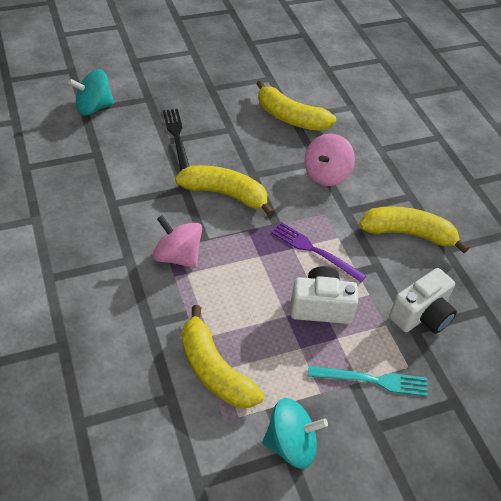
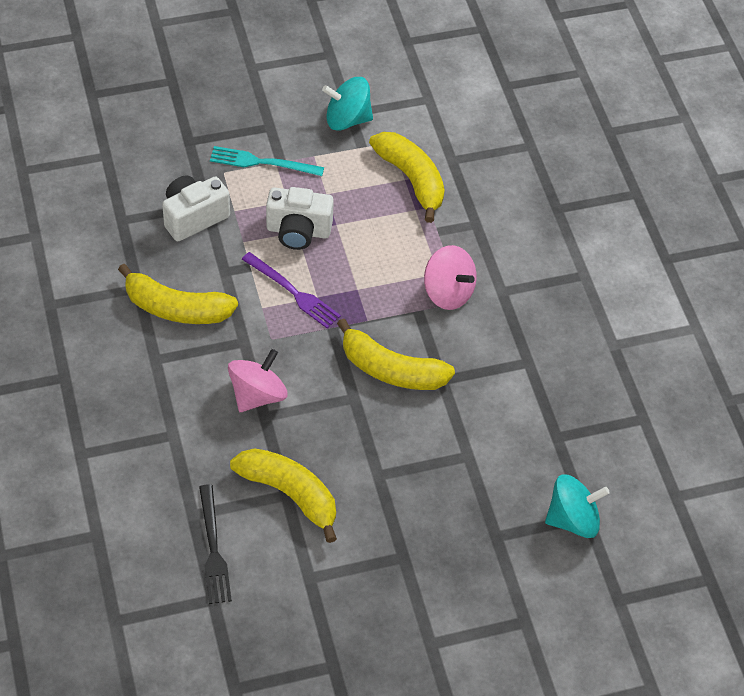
camera: 175 degrees left, 5 degrees up
black fork [163,109,189,171] -> black fork moved to [199,484,232,604]

